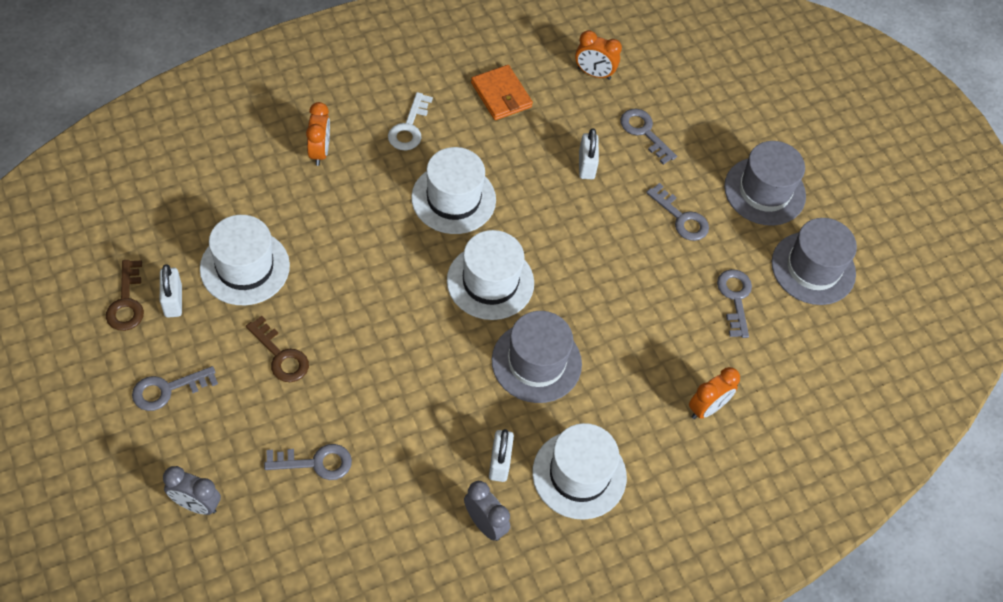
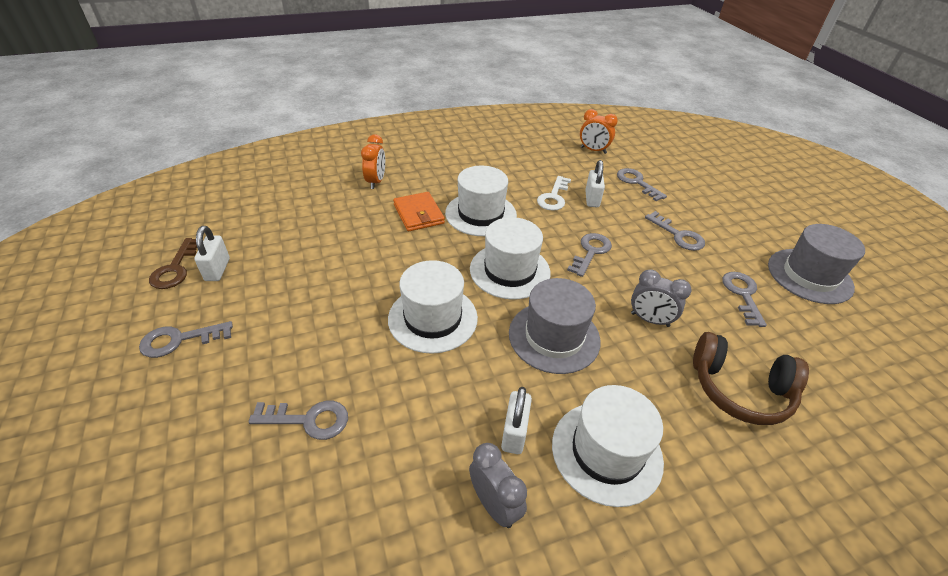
camera: 10 degrees right, 15 degrees down
grey clock [163,466,221,515] -> grey clock moved to [631,269,692,327]
white hat [200,215,290,305] -> white hat moved to [388,260,478,354]
brown key [246,316,309,382] -> none
white key [388,92,433,151] -> white key moved to [537,176,571,211]
orange wallet [471,65,533,120] -> orange wallet moved to [393,192,445,231]
orange clock [689,367,740,419] -> brown headphones [693,332,809,425]
grey hat [724,141,806,226] -> none
none -> grey key [567,233,612,277]

